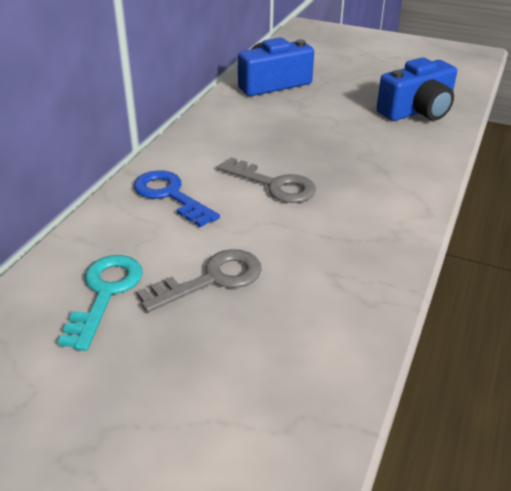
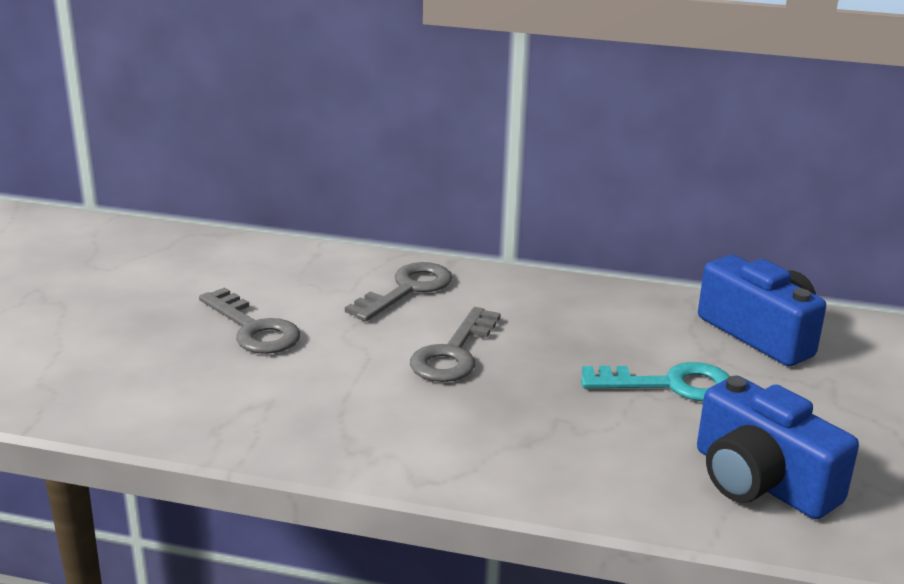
camera: 80 degrees right, 10 degrees down
turquoise key [58,255,143,351] -> turquoise key moved to [581,362,730,401]
blue key [134,170,220,227] -> grey key [345,262,452,321]

